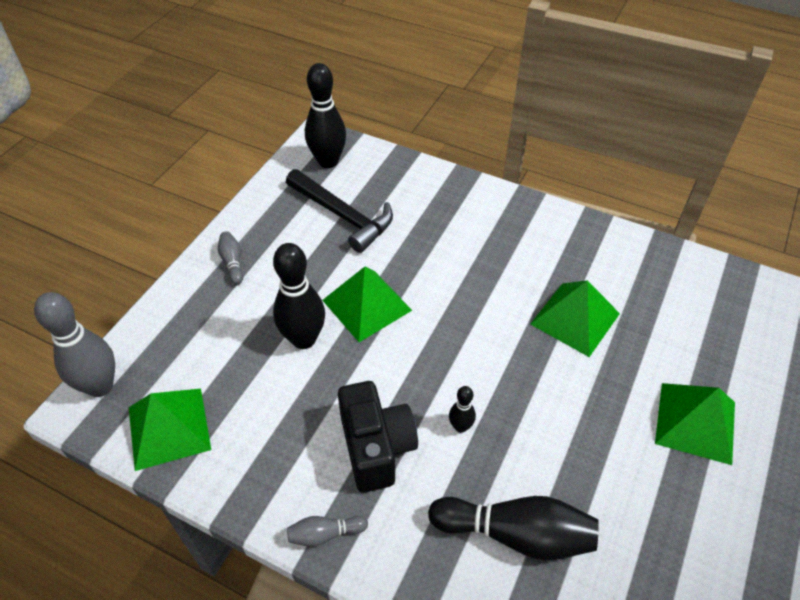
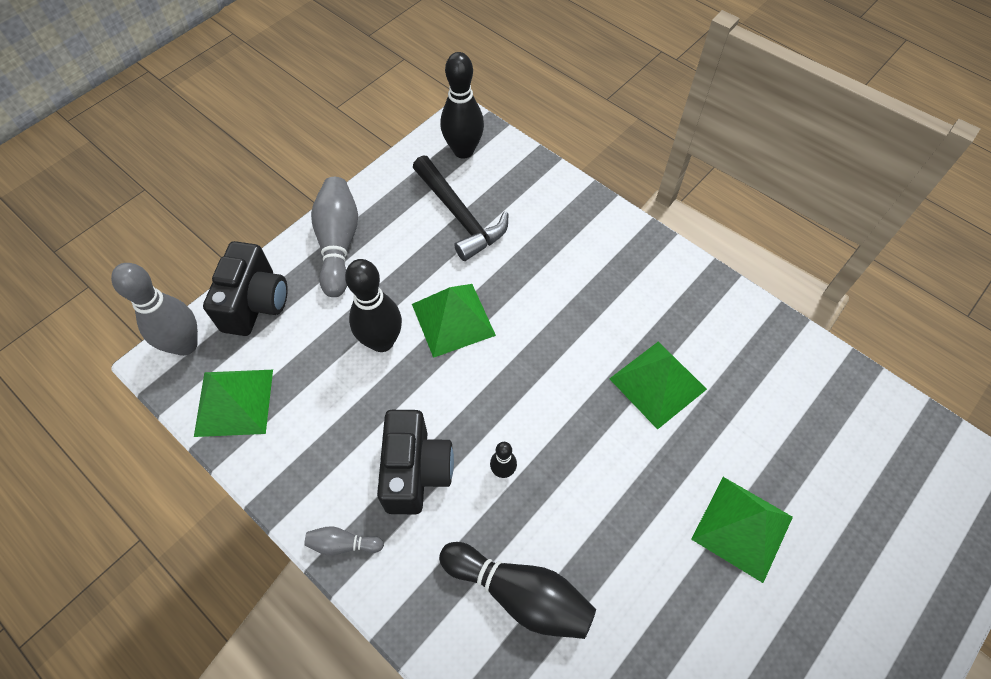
camera: 15 degrees right, 10 degrees up
grey bowling pin [218,231,243,285] -> grey bowling pin [311,177,358,297], size x2.05
none -> black camera [203,241,288,336]

